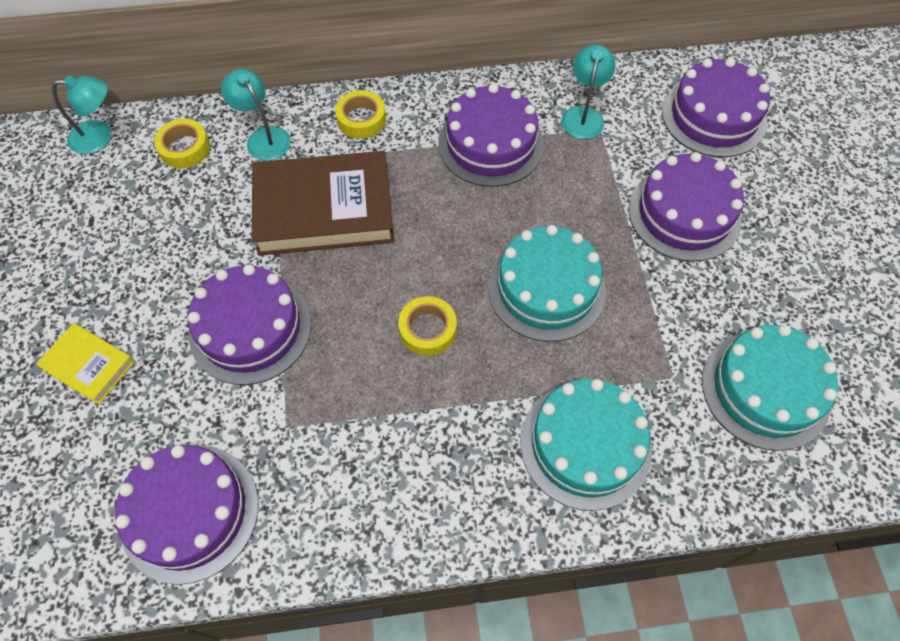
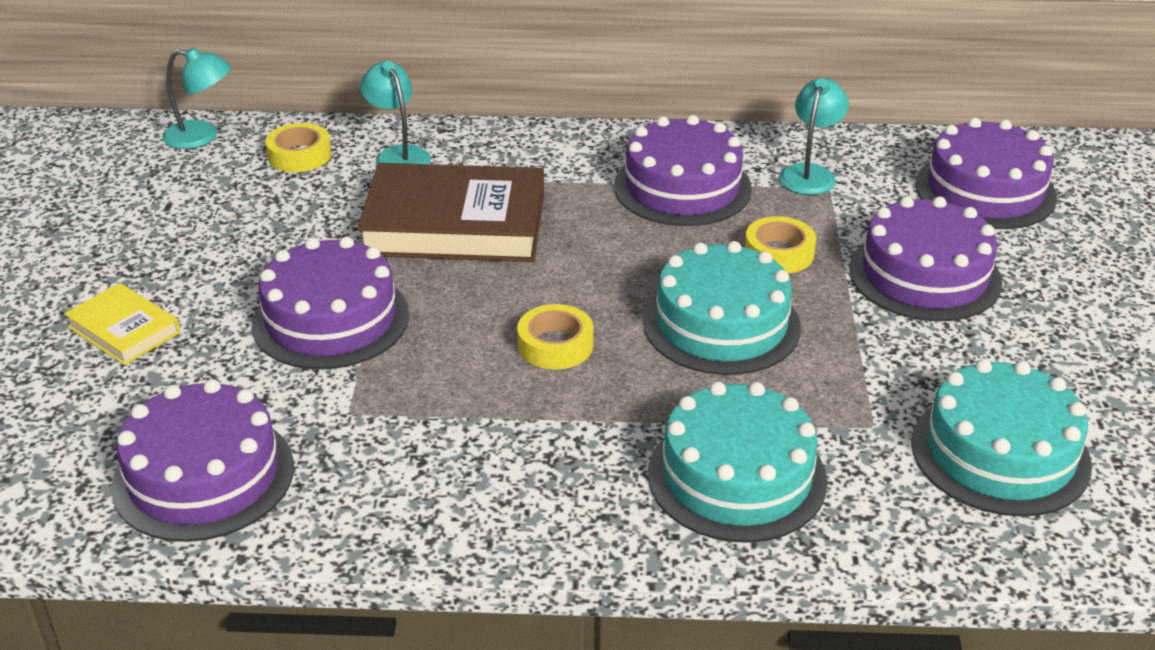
camera: 10 degrees right, 25 degrees down
yellow tape [335,90,386,139] -> yellow tape moved to [745,216,816,273]

